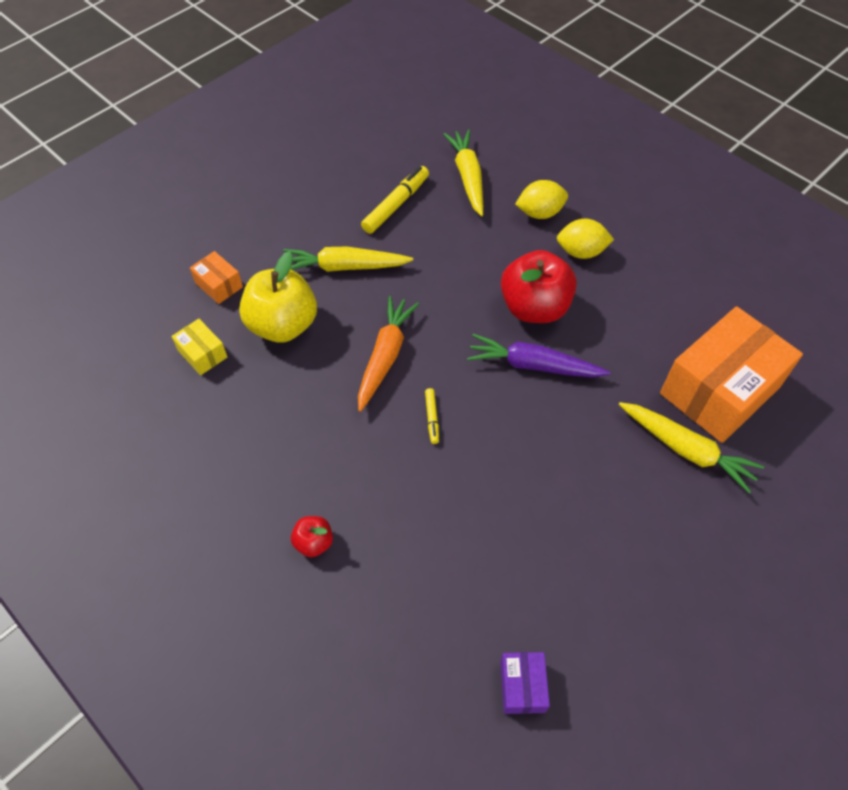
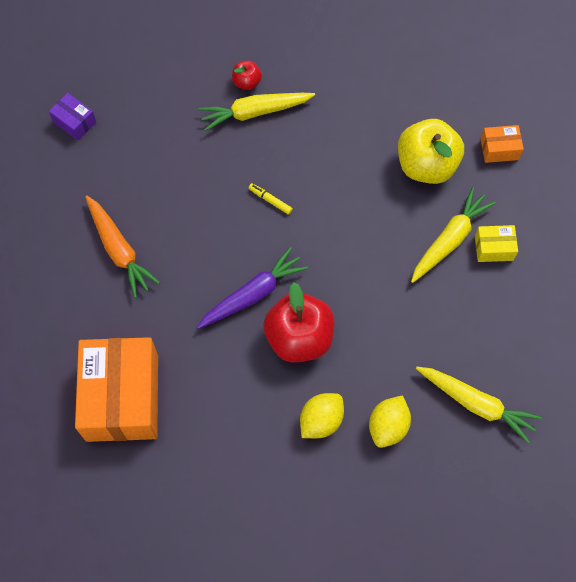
camera: 130 degrees right, 10 degrees up
yellow box [171,319,227,375] -> yellow box moved to [475,225,518,262]
orange carrot [358,296,419,412] -> orange carrot moved to [85,195,160,298]
yellow marker [361,166,429,234] -> none
yellow carrot [619,402,764,493] -> yellow carrot moved to [198,93,315,131]

